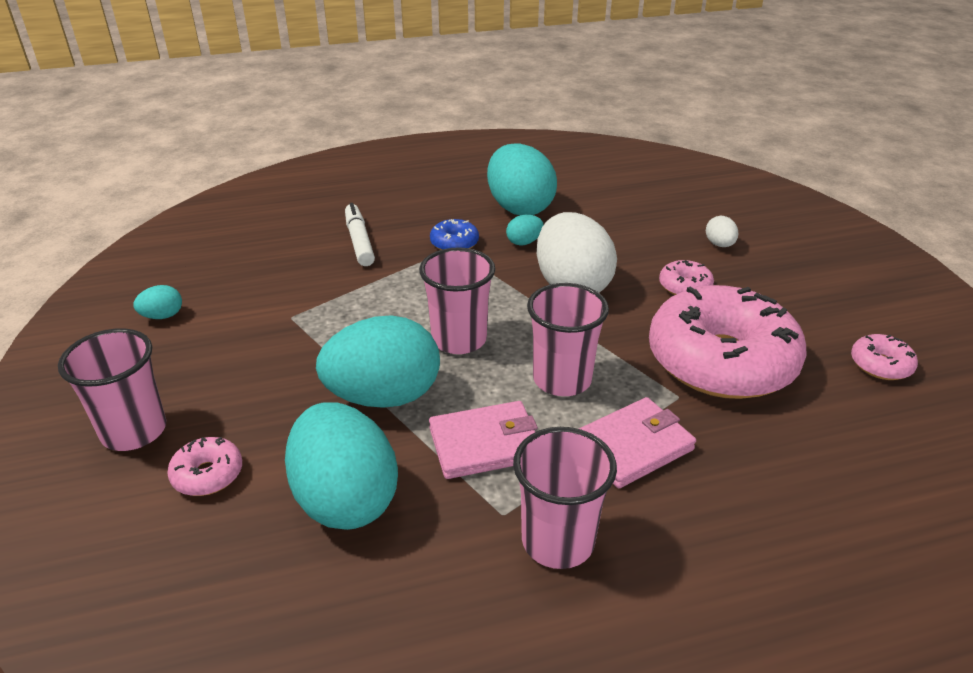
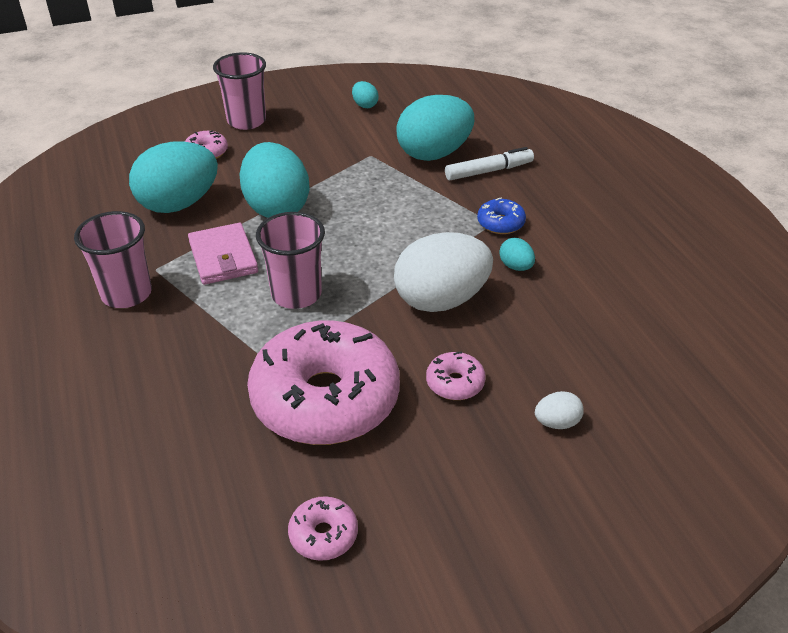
camera: 85 degrees right, 5 degrees up
pink cup [419,247,495,354] -> none
turquoise egg [487,143,557,215] -> turquoise egg moved to [396,95,474,161]
pink wallet [579,397,696,488] -> none

